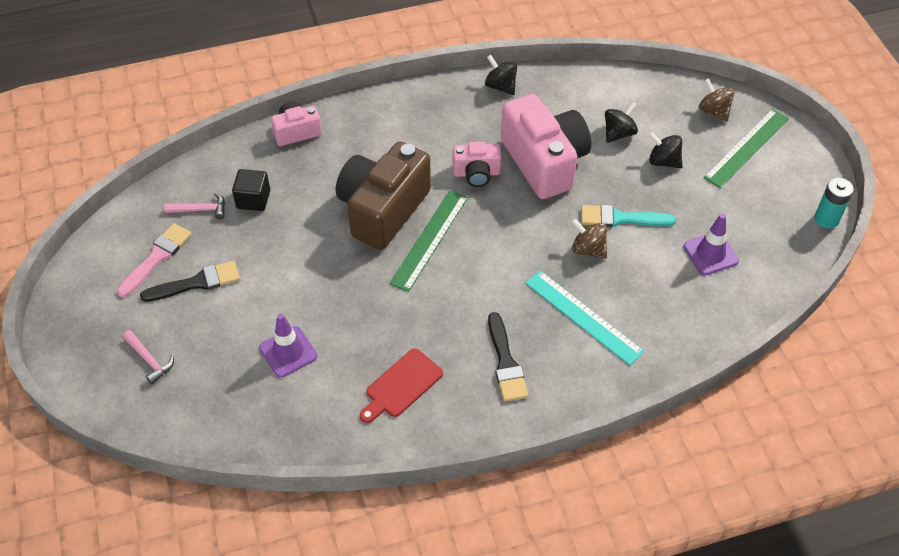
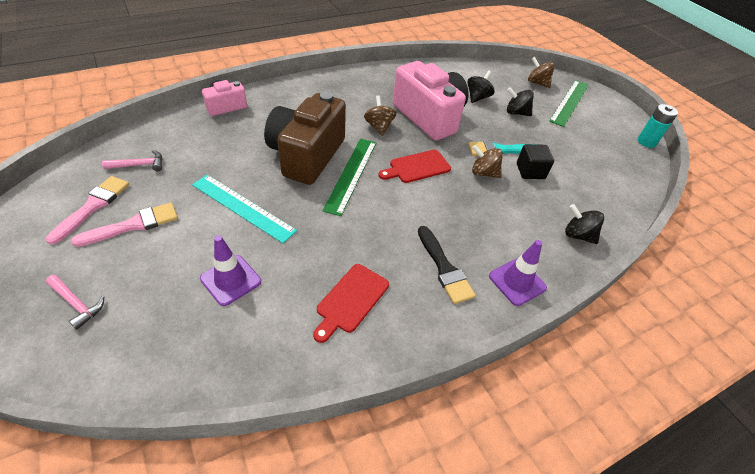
camera: 15 degrees left, 5 degrees down
black brush [140,261,240,302] -> pink brush [71,202,178,247]
black cube [232,169,270,211] -> black cube moved to [517,144,554,179]
pink camera [453,142,502,187] -> brown spinning top [364,95,396,136]
black spinning top [485,55,517,95] -> black spinning top moved to [565,204,604,244]
turquoise ruler [526,270,644,365] -> turquoise ruler moved to [192,175,297,243]
purple traffic cone [684,213,739,275] -> purple traffic cone moved to [489,240,547,306]
none -> red cutting board [378,150,451,183]

